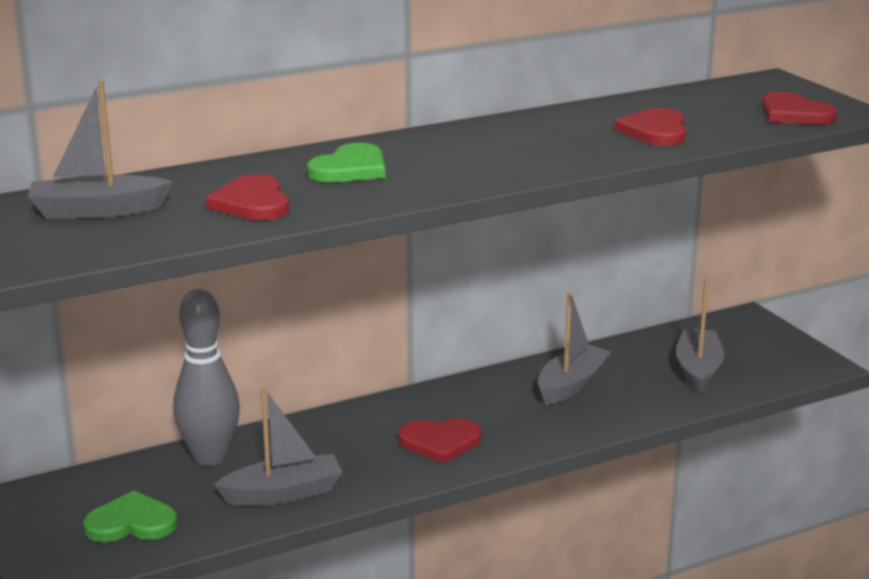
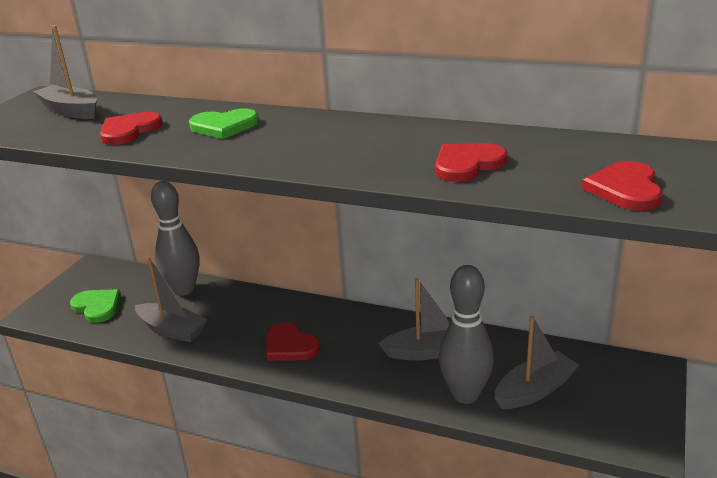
camera: 50 degrees right, 5 degrees up
none -> grey bowling pin [439,265,494,404]

